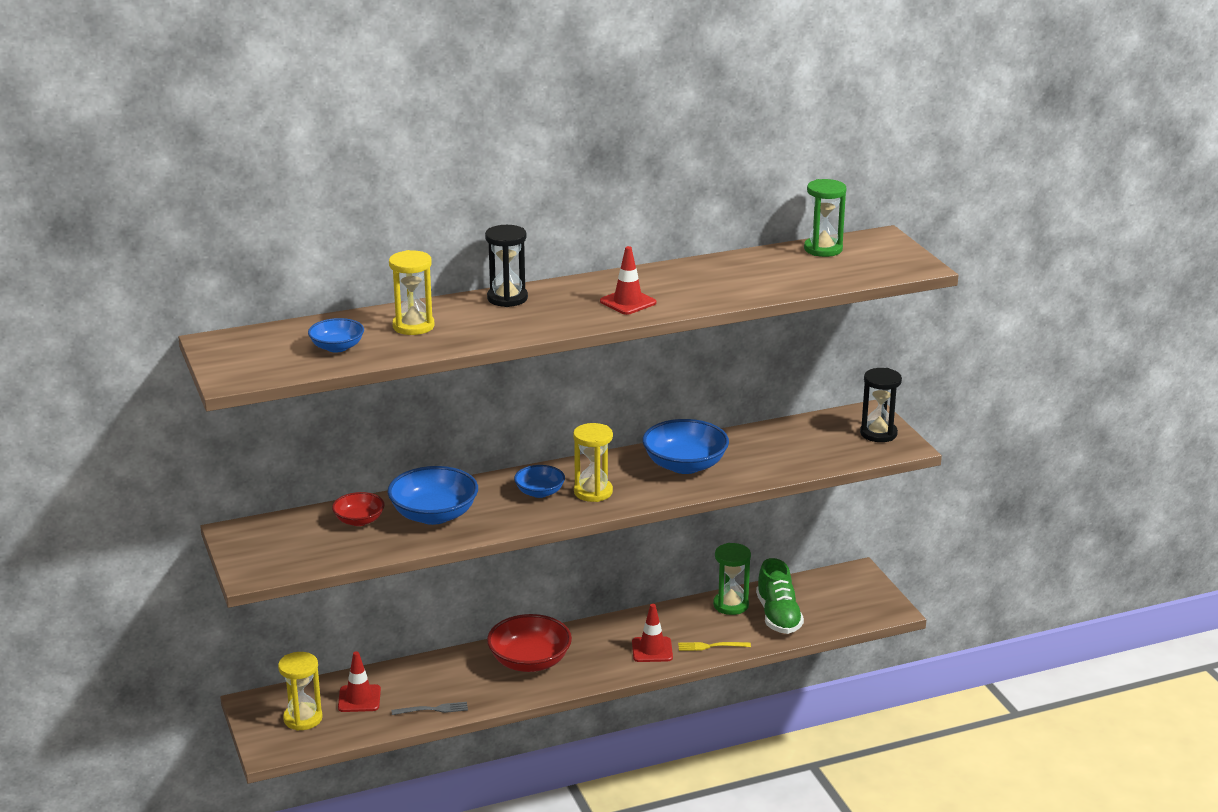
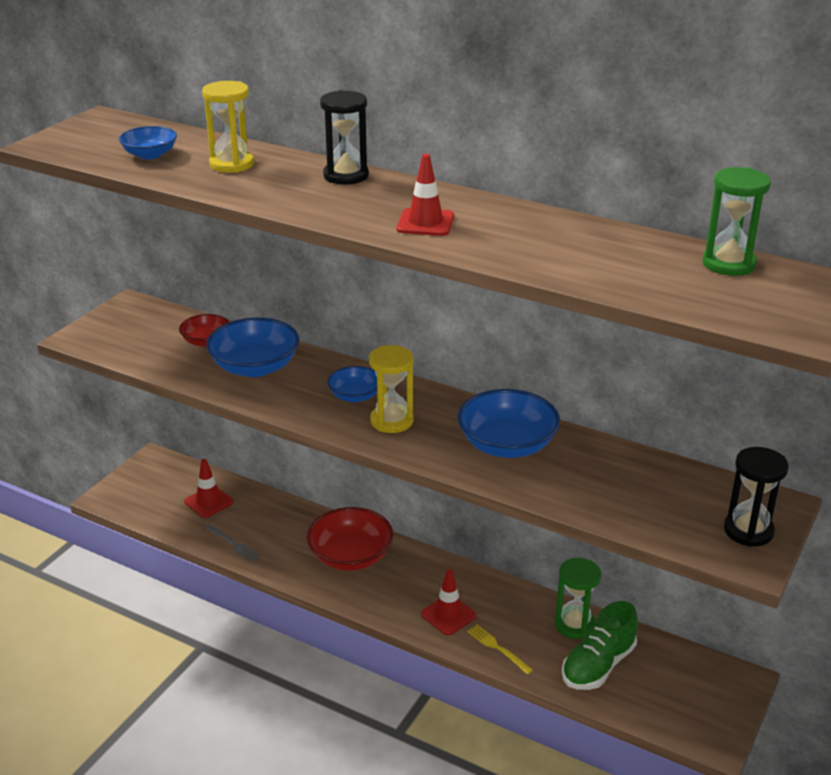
camera: 50 degrees right, 5 degrees up
yellow hourglass [278,652,323,731] -> none

